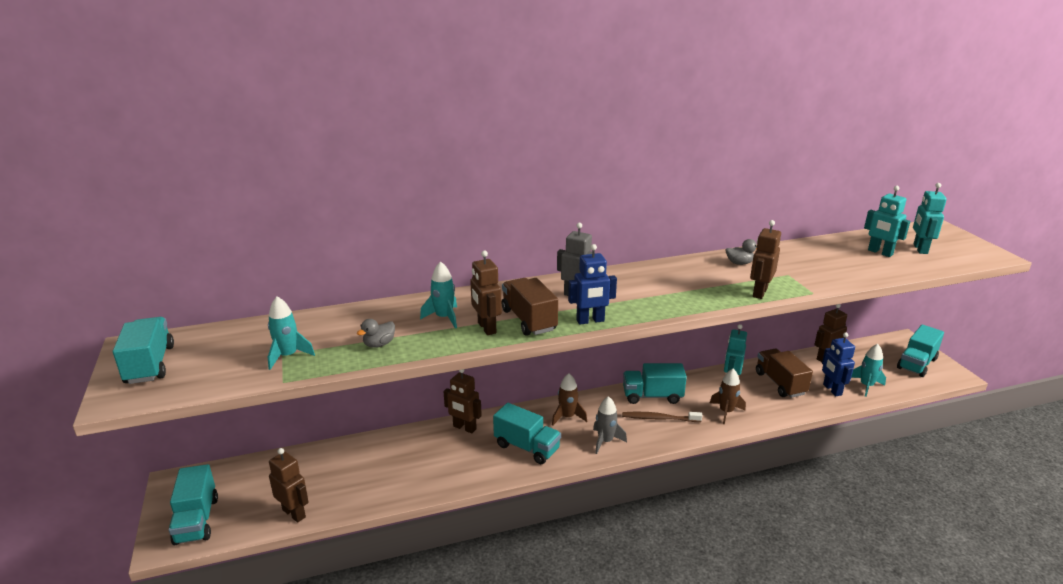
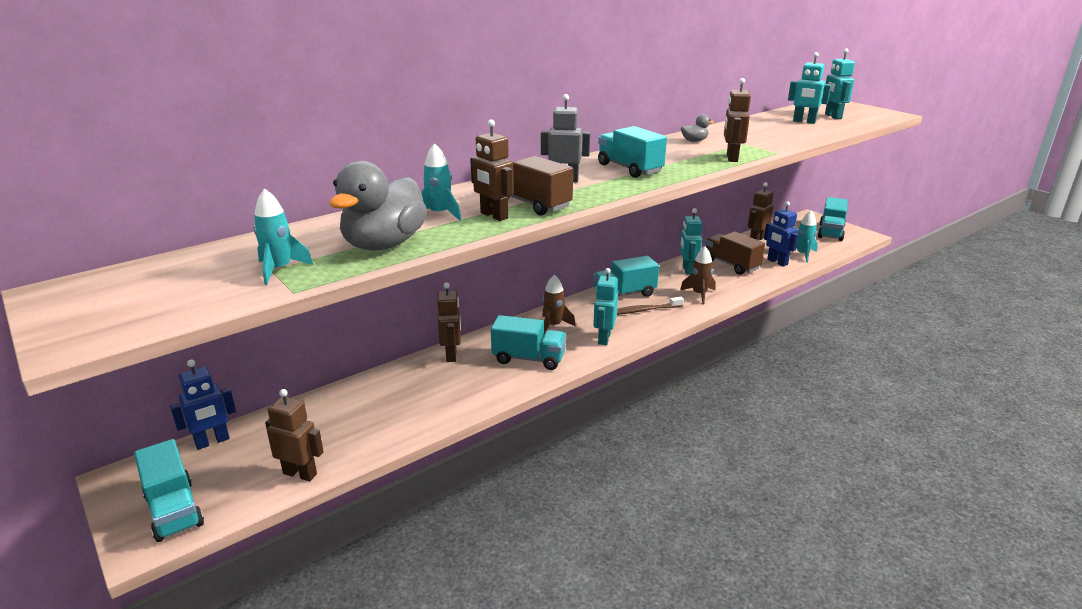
camera: 20 degrees left, 0 degrees up
turquoise truck [113,317,174,384] -> turquoise truck moved to [598,126,667,178]
grey duck [357,319,395,348] -> grey duck [329,161,427,251], size x2.41
brown robot [444,369,482,433] -> brown robot turned 105 degrees counterclockwise [438,282,461,362]
blue robot [568,244,617,325] -> blue robot moved to [170,360,236,450]
grey rocket [593,396,627,454] -> turquoise robot [593,268,618,345]

